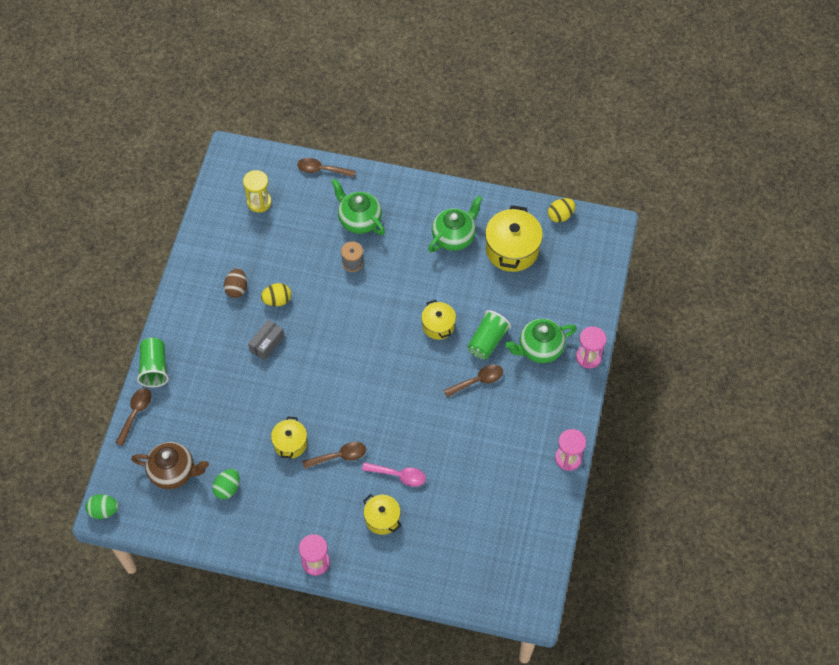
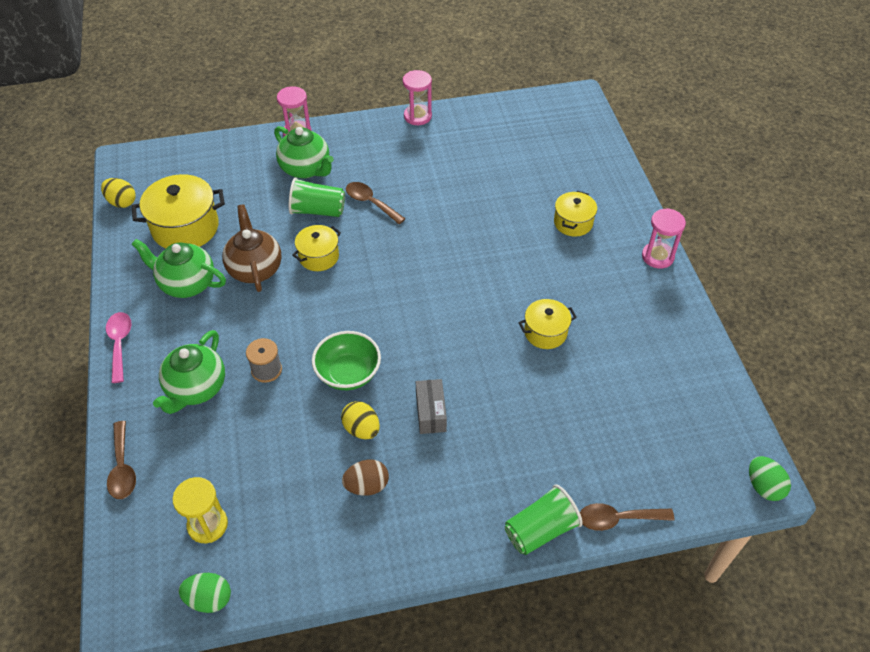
camera: 115 degrees left, 10 degrees down
brown teapot [131,442,209,489] -> brown teapot moved to [222,204,282,292]
green egg [212,469,240,499] -> green egg moved to [179,573,231,613]
grey box [248,319,284,361] -> grey box turned 75 degrees clockwise [416,379,447,434]
brown spoon [302,442,366,469] -> none
pink spoon [362,462,426,487] -> pink spoon moved to [106,312,132,383]
none -> green bowl [312,331,381,390]

